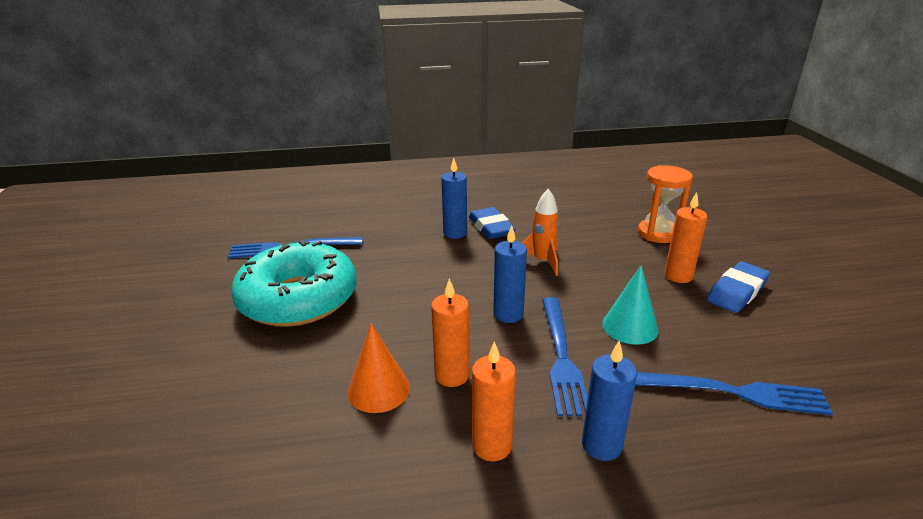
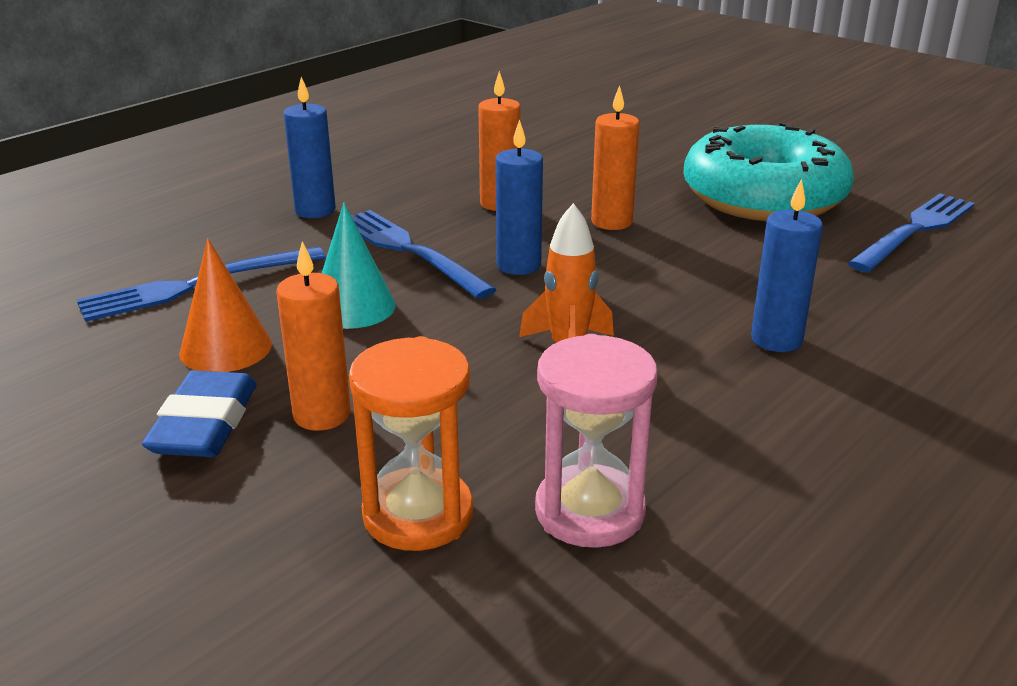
camera: 140 degrees right, 0 degrees up
orange cone [348,324,410,413] -> orange cone moved to [179,238,272,372]
blue eraser [469,207,516,239] -> none
orange candle [472,341,516,461] -> orange candle moved to [591,85,639,230]
none -> pink hourglass [535,334,658,548]

